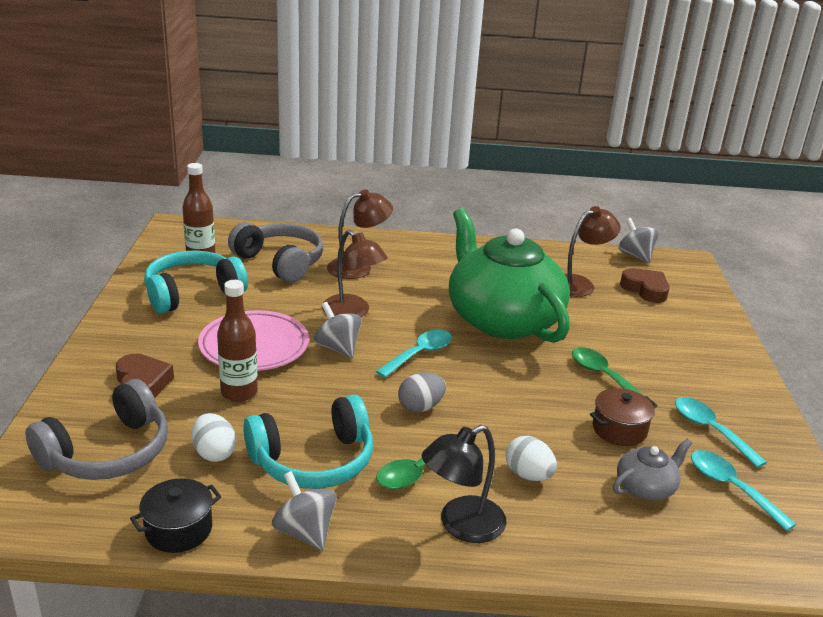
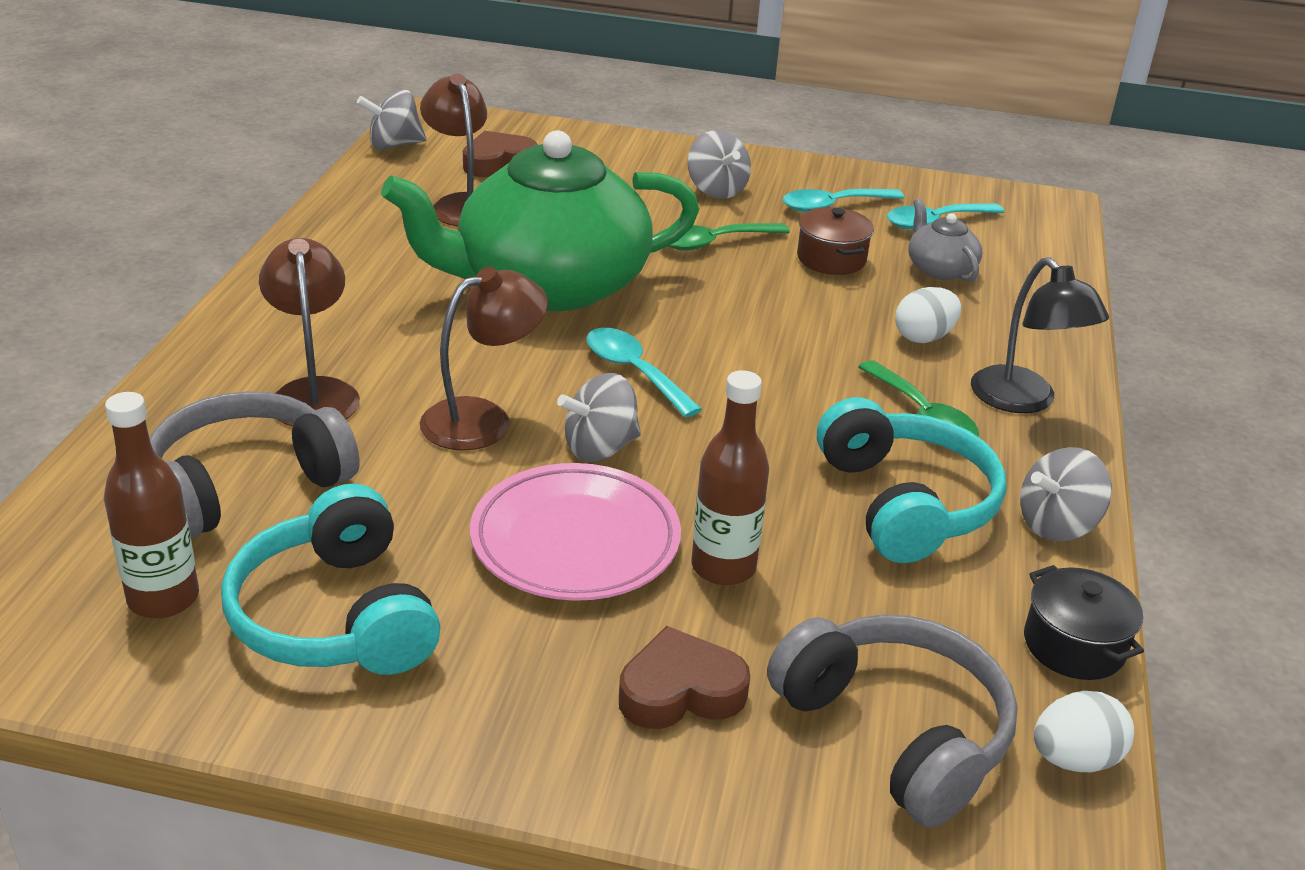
camera: 80 degrees left, 5 degrees up
white egg [192,413,236,462] -> white egg moved to [1034,691,1134,772]
grey egg [398,372,446,413] -> none
none -> grey spinning top [687,130,751,199]

